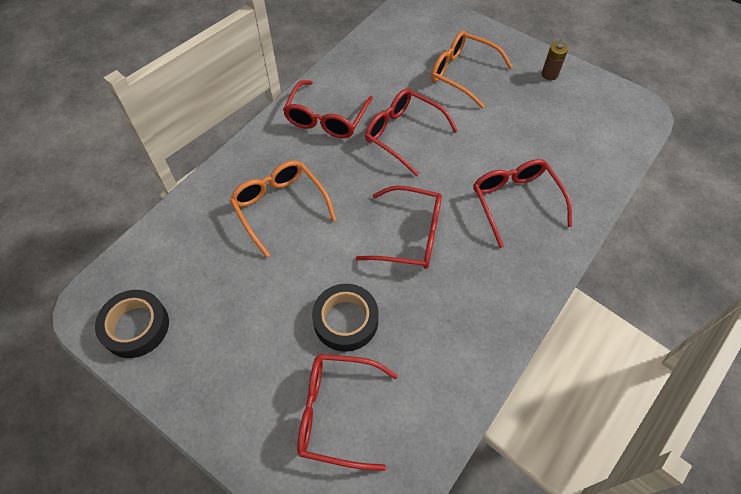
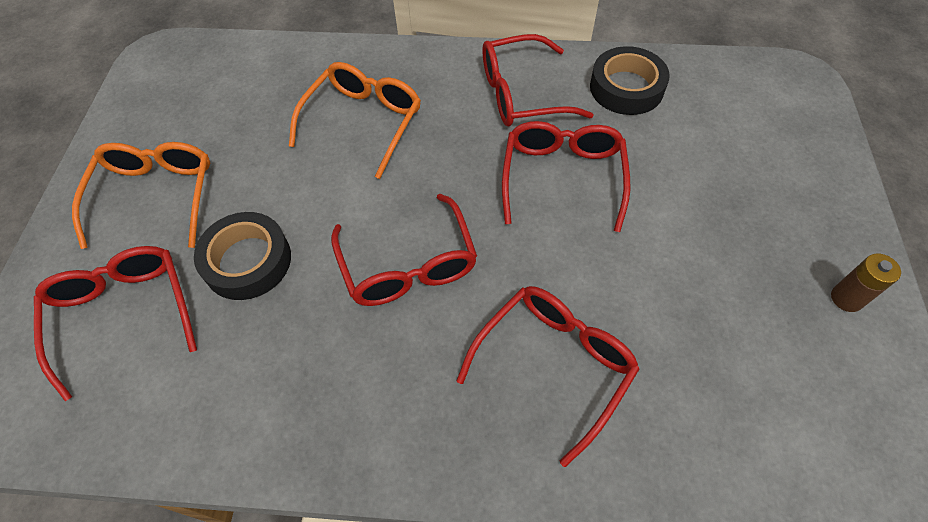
camera: 60 degrees right, 0 degrees up
black tape [95,290,169,358] -> black tape moved to [590,46,670,115]
orange glasses [431,30,513,109] -> orange glasses moved to [72,142,210,249]

